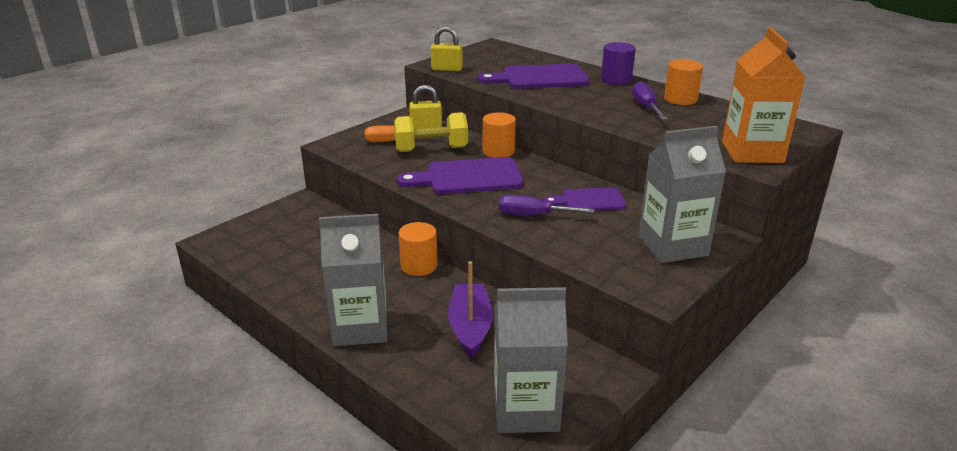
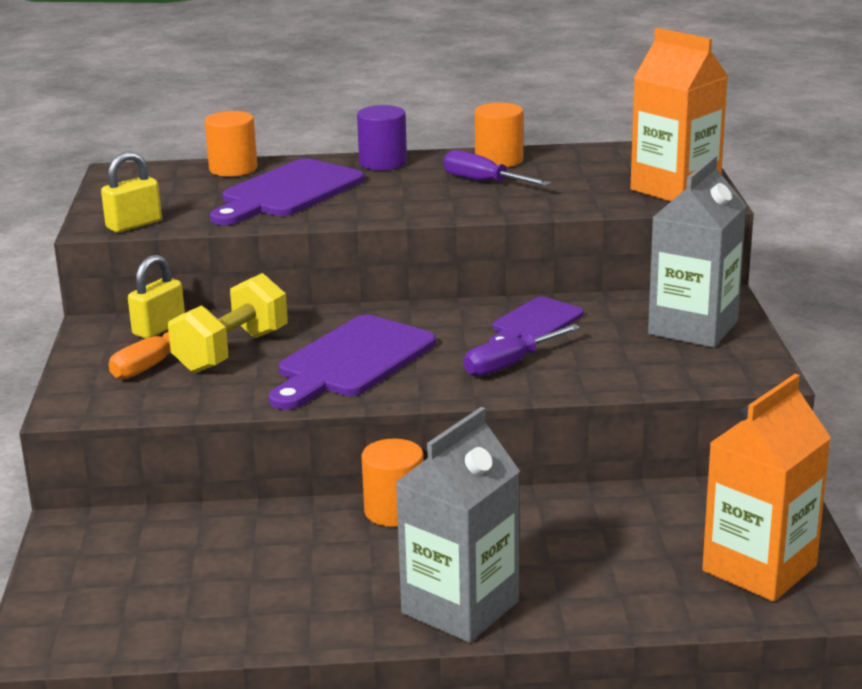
camera: 45 degrees left, 5 degrees down
purple boat [448,261,493,359] -> none
orange cylinder [483,112,516,158] -> orange cylinder moved to [205,111,257,177]
grey carton [494,287,568,433] -> orange carton [702,374,831,602]

